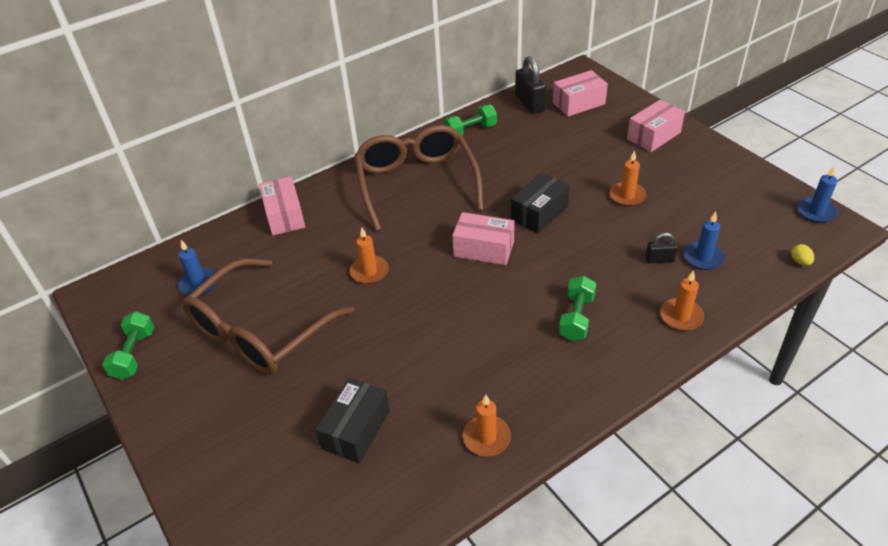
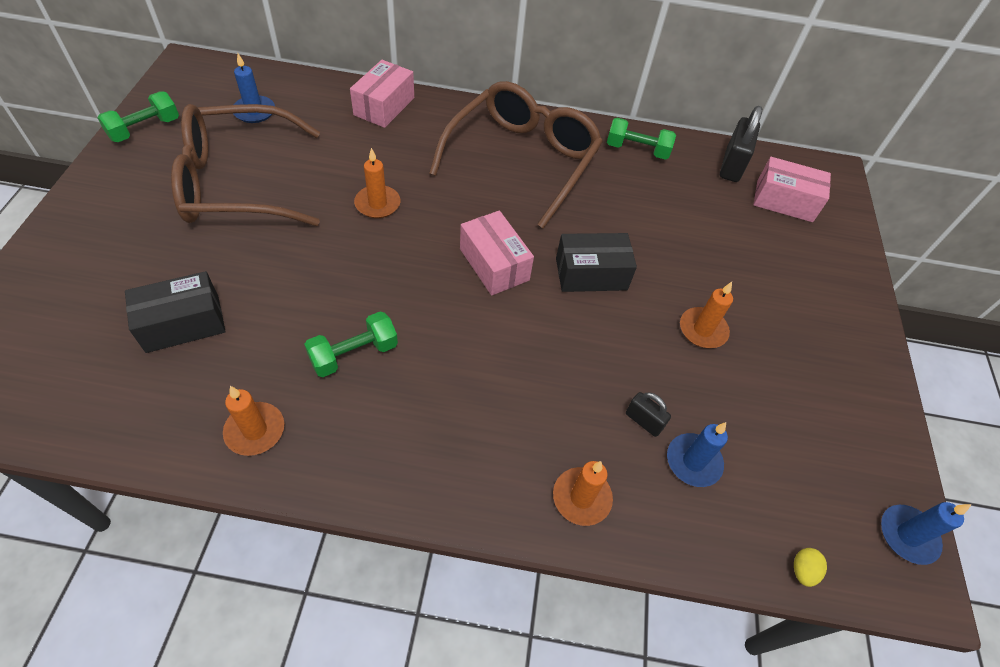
camera: 35 degrees right, 10 degrees up
green dumbbell [559,276,596,341] -> green dumbbell moved to [304,311,398,377]
pink box [627,99,685,152] -> none

